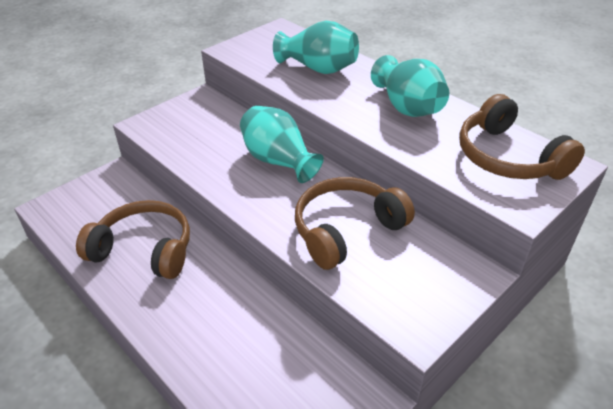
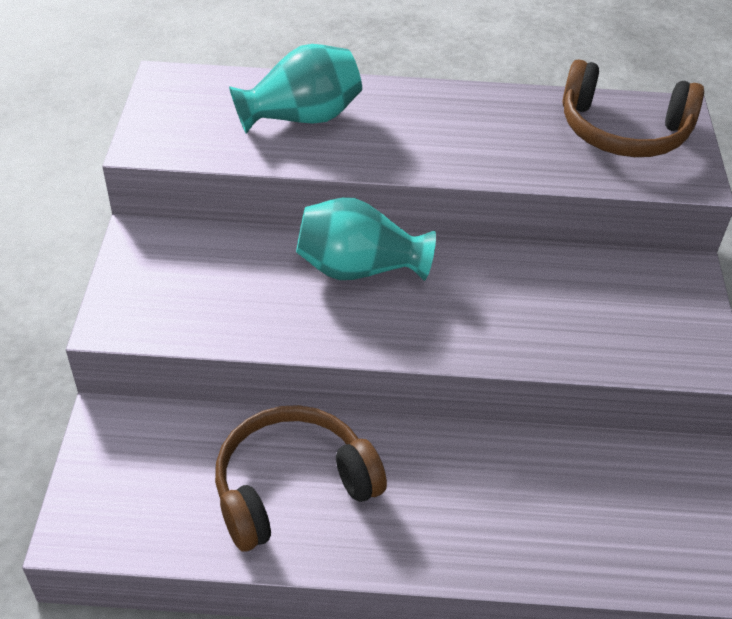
camera: 45 degrees left, 5 degrees up
brown headphones [295,177,415,270] -> none
turquoise vase [371,55,449,117] -> none

